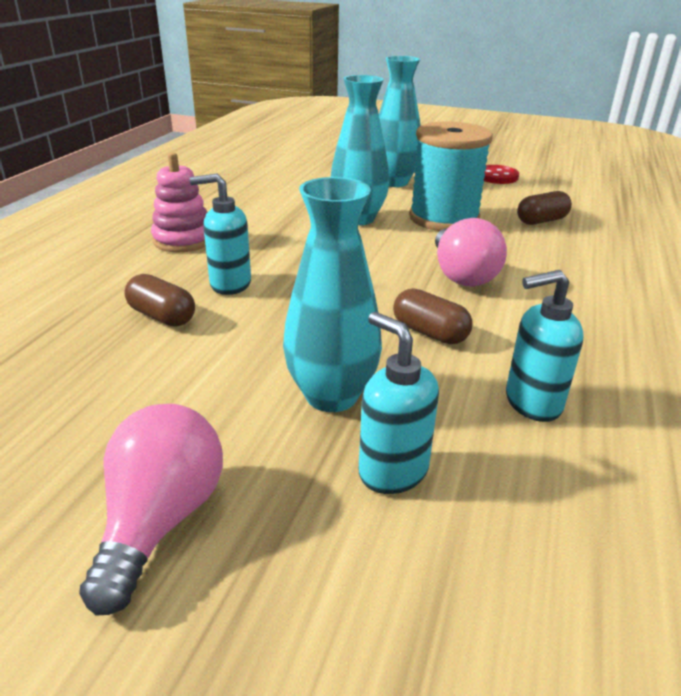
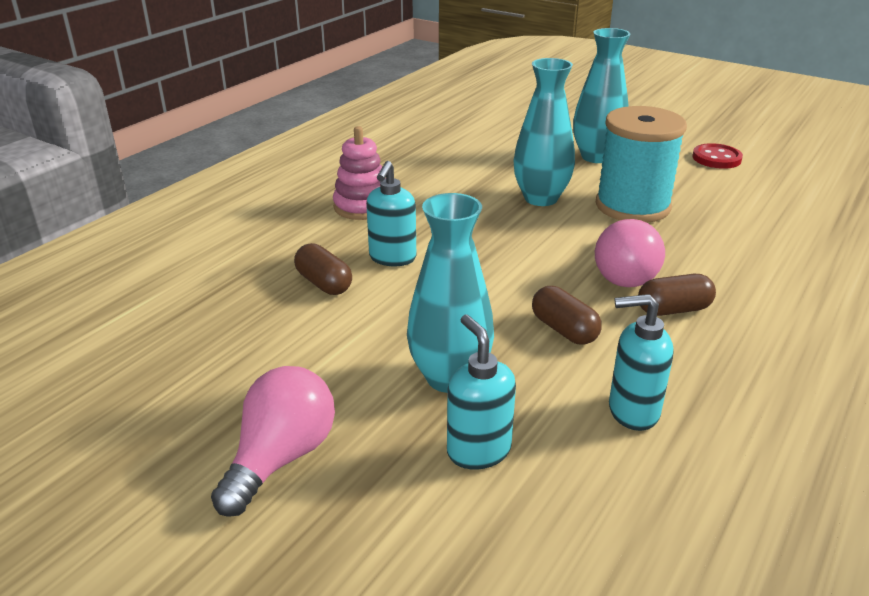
camera: 15 degrees right, 0 degrees up
turquoise soap dispenser [190,174,251,295] -> turquoise soap dispenser turned 90 degrees counterclockwise [366,161,416,266]
brown capsule [517,191,572,225] -> brown capsule moved to [638,274,716,316]

